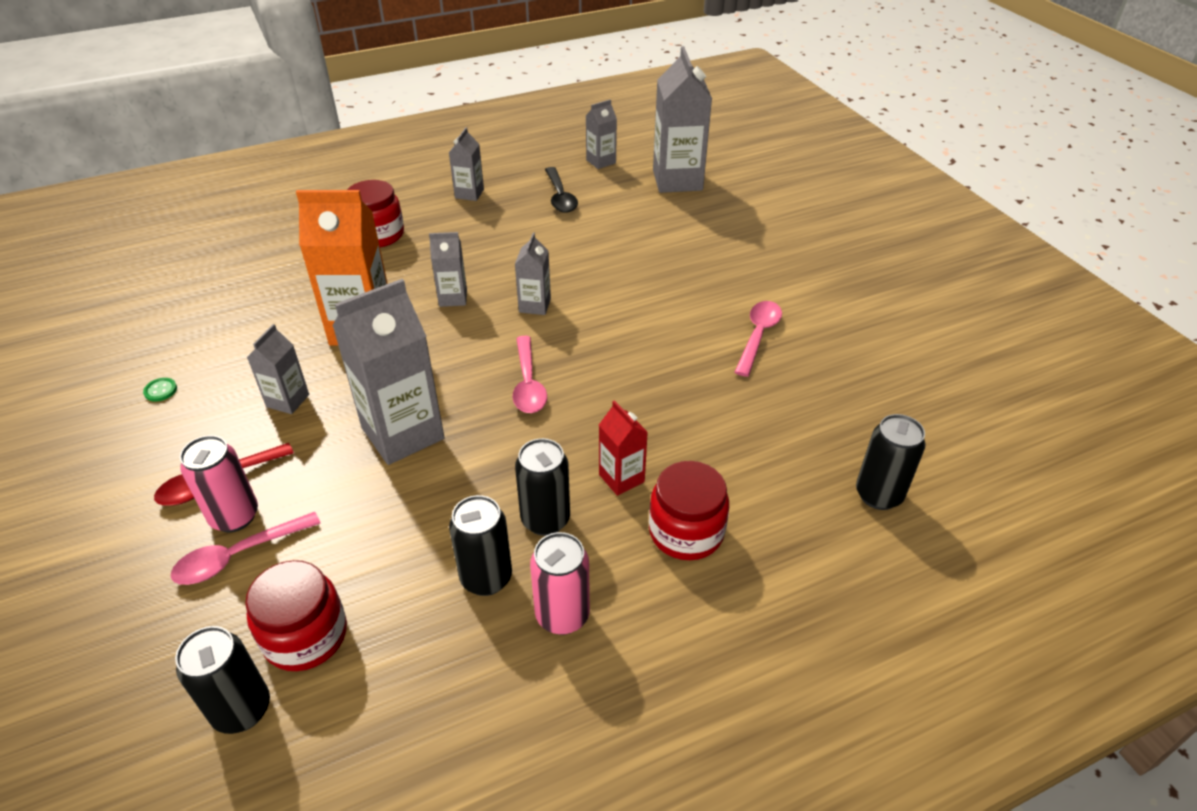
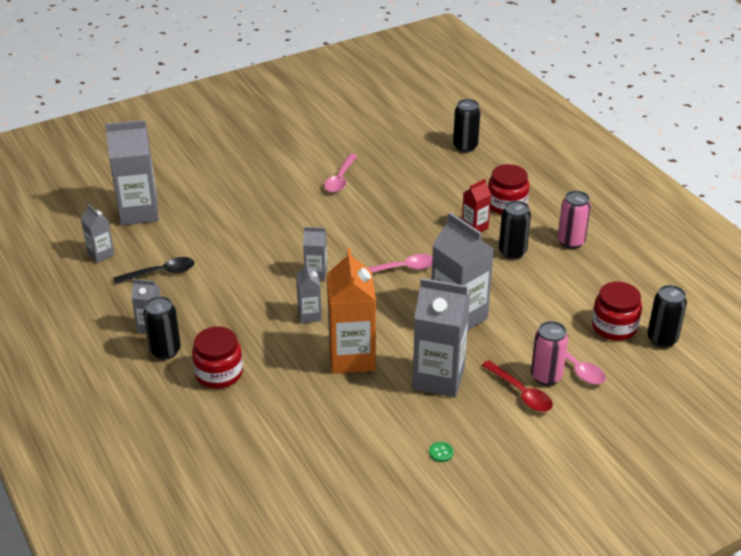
camera: 95 degrees left, 5 degrees down
grey carton [247,324,309,414] -> grey carton [413,278,470,397], size x1.95
black can [449,495,512,596] -> black can moved to [143,296,181,360]
pink spoon [735,301,782,377] -> pink spoon turned 90 degrees counterclockwise [324,154,357,193]

